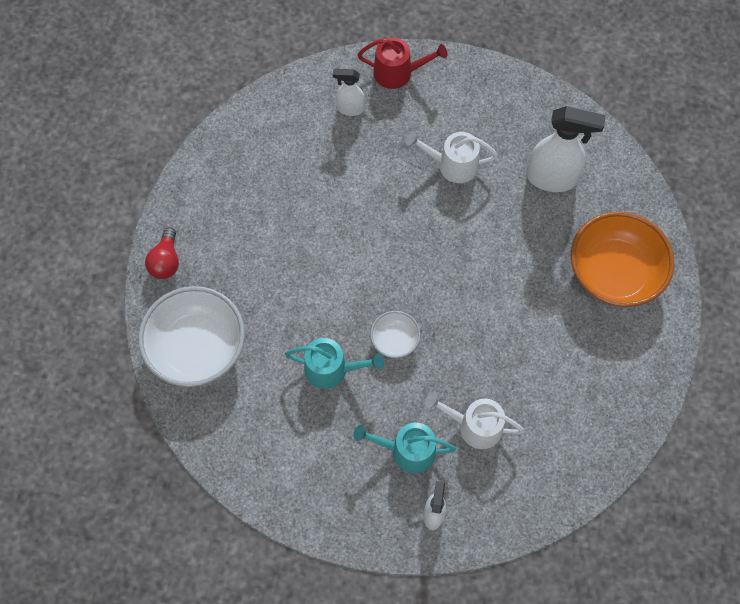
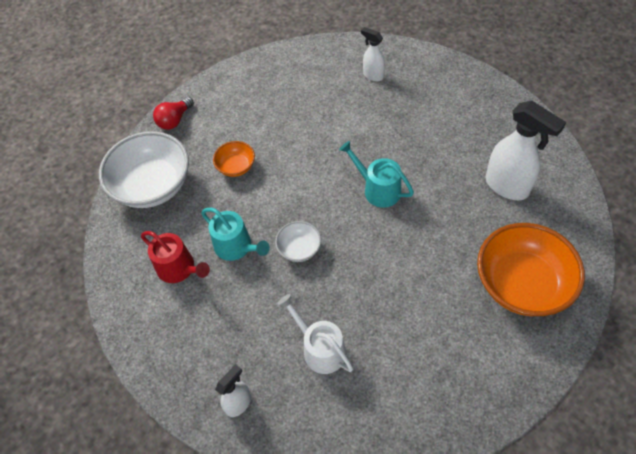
camera: 35 degrees right, 10 degrees down
turquoise watering can [353,423,456,473] -> turquoise watering can moved to [339,141,414,208]
red watering can [358,37,447,89] -> red watering can moved to [141,231,210,283]
white watering can [406,131,498,183] -> none
none -> orange bowl [213,141,255,177]

